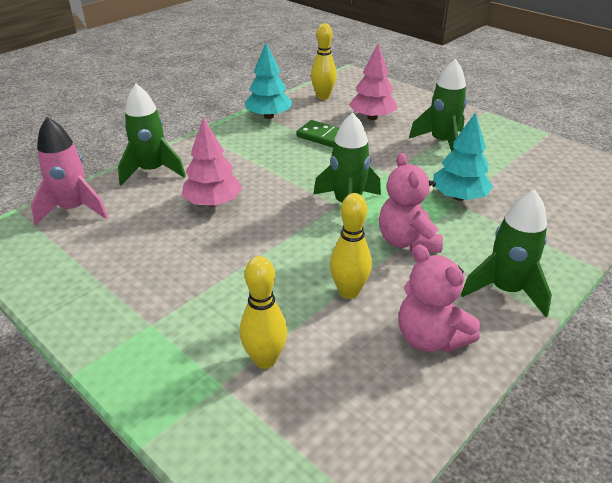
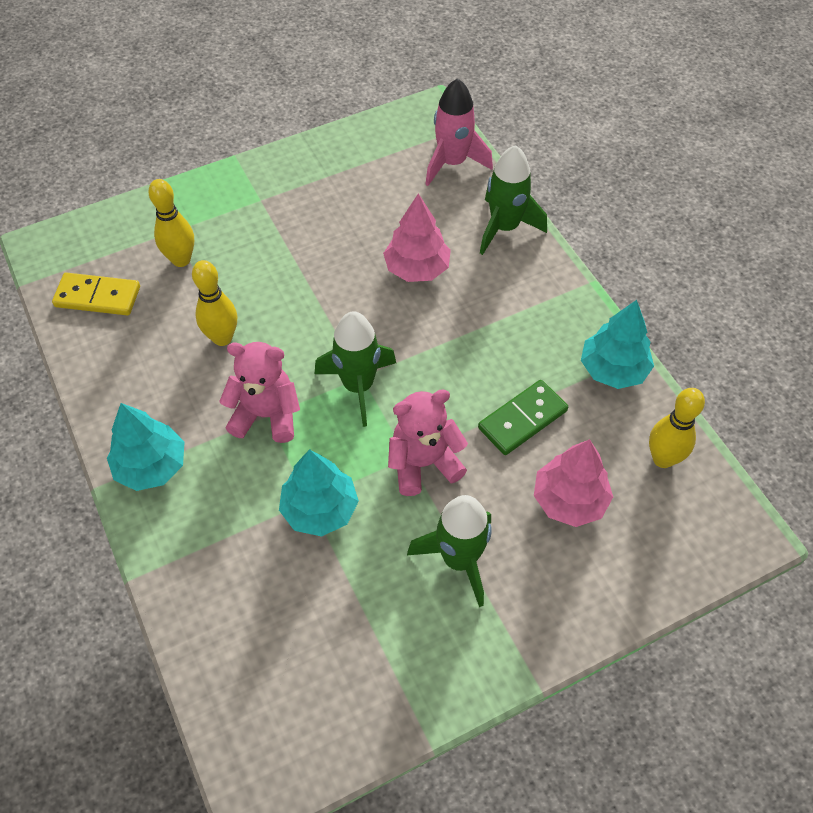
camera: 110 degrees right, 20 degrees up
pink teddy bear [399,244,480,353] -> pink teddy bear moved to [388,389,468,496]
green rocket [461,189,552,317] -> turquoise tree [107,403,185,491]
none -> yellow domino [52,273,140,315]

